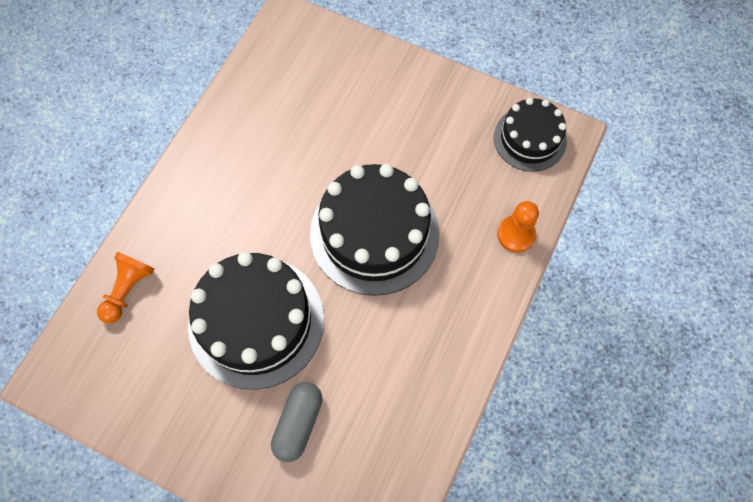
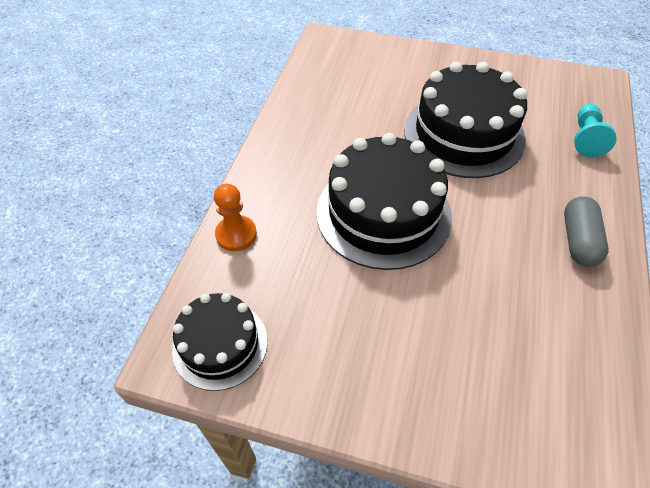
camera: 170 degrees right, 15 degrees down
orange pawn [97,252,154,324] -> turquoise pawn [574,104,617,157]
grey capsule [271,382,322,462] -> grey capsule moved to [564,196,608,267]

